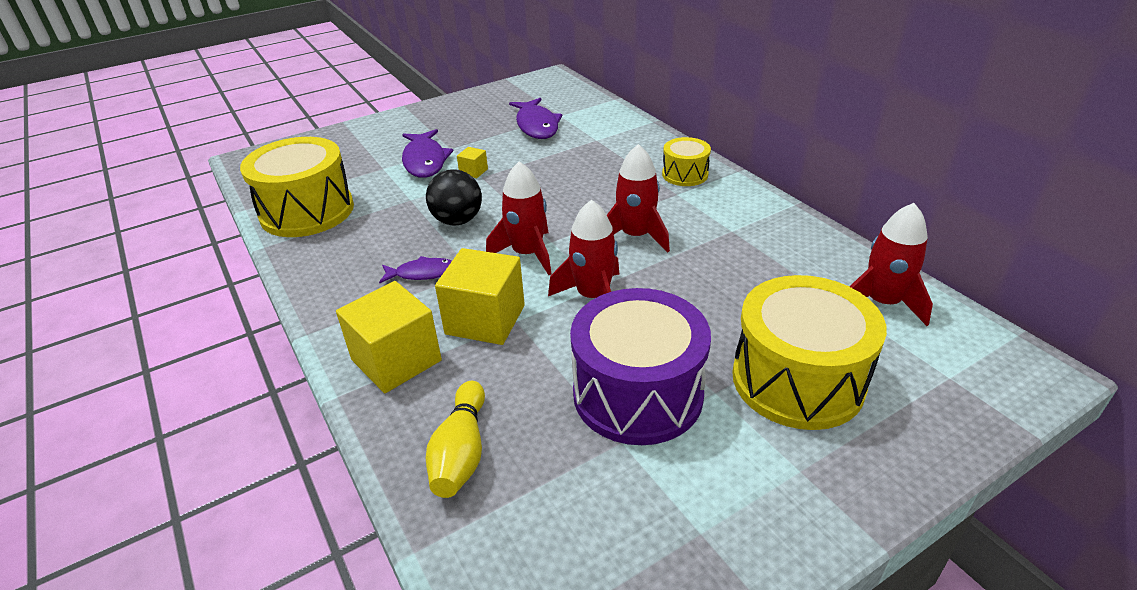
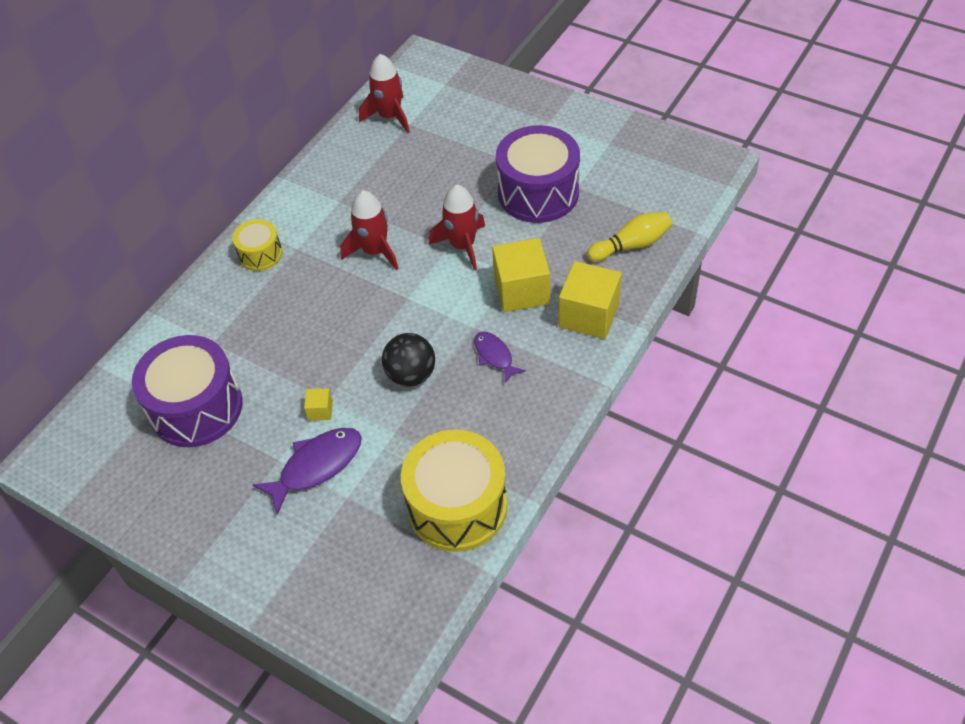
camera: 115 degrees left, 15 degrees up
red rocket [486,161,552,275] -> none
purple fish [509,98,562,139] -> purple drum [132,335,243,447]
yellow drum [733,275,887,430] -> none

